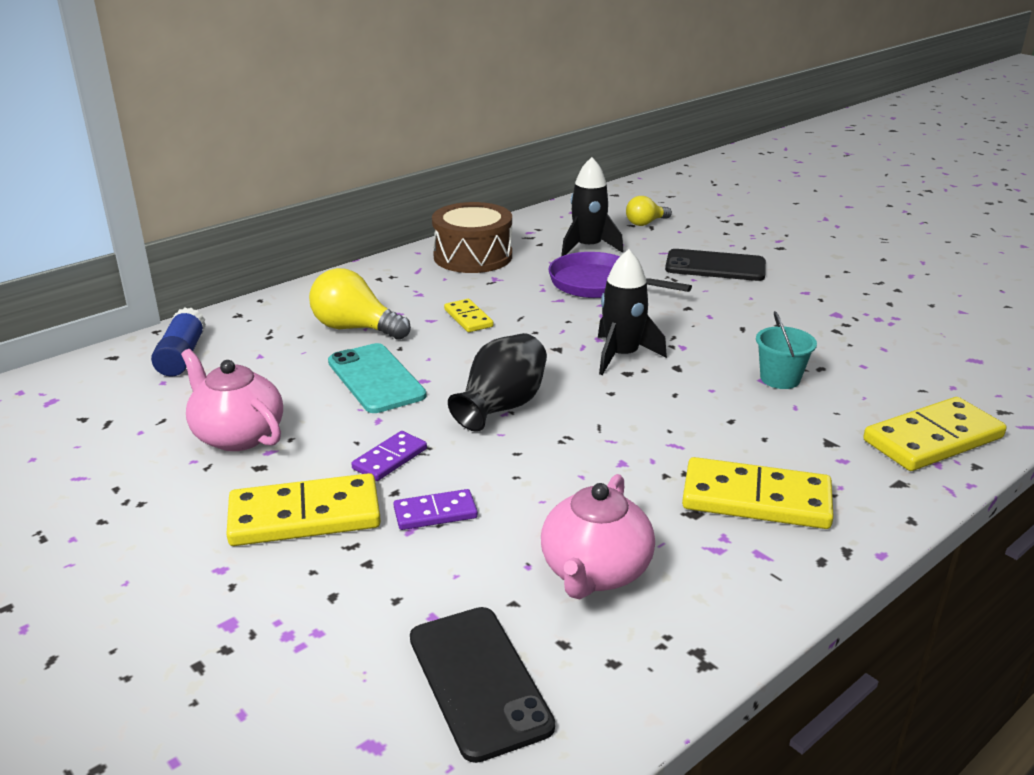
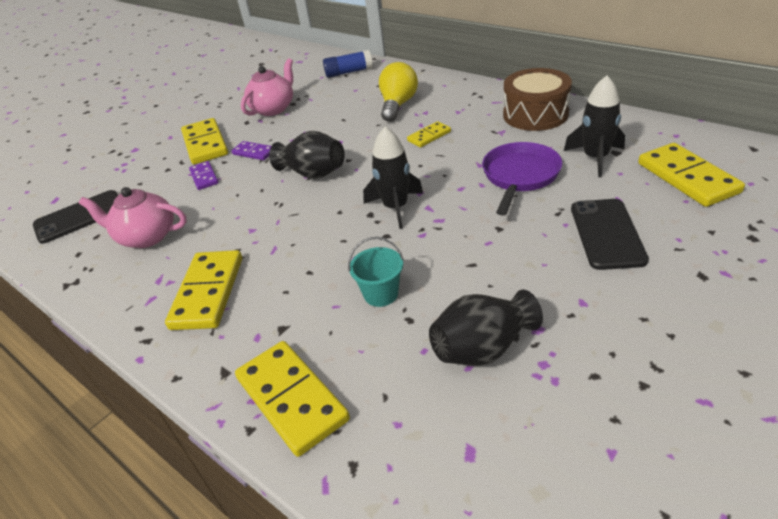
camera: 85 degrees right, 10 degrees up
turquoise phone [328,343,426,413] -> none
yellow light bulb [626,196,672,226] -> yellow domino [638,143,745,207]
none -> black vase [429,290,543,366]

